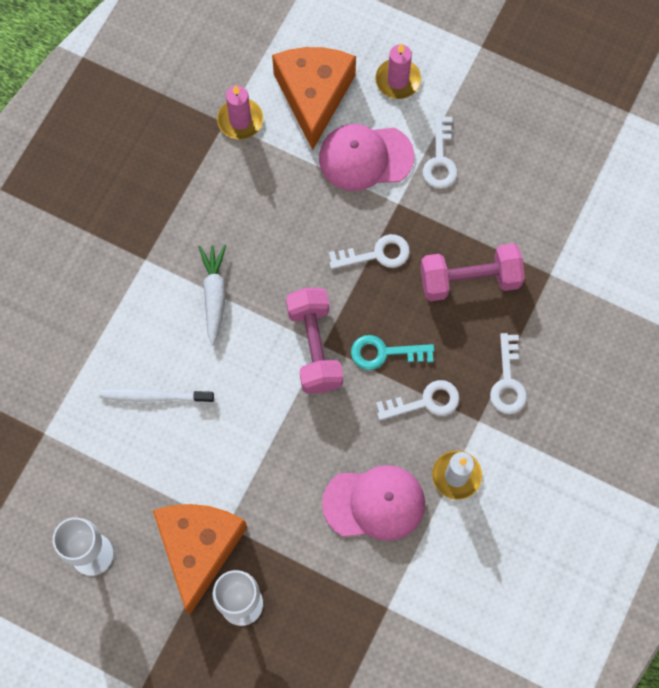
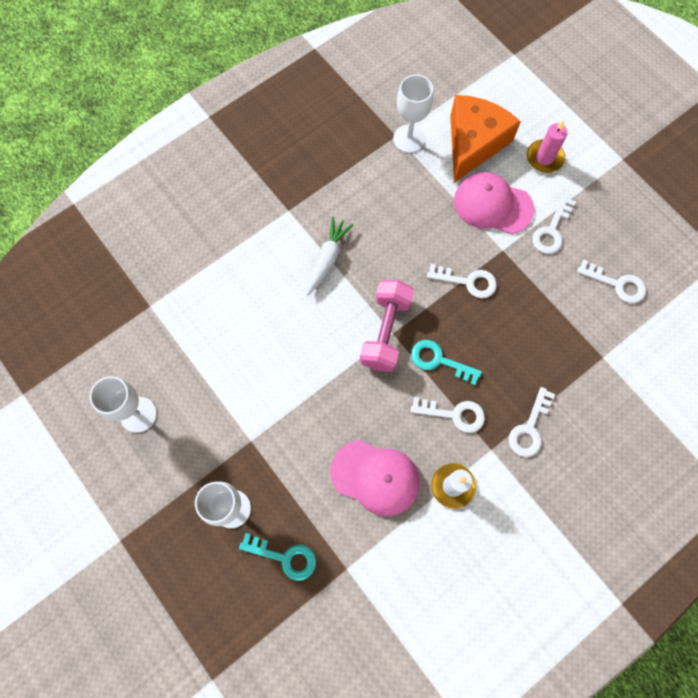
camera: 25 degrees right, 0 degrees up
white toothbrush [100,388,214,403] -> none
orange cheese [153,504,248,614] -> none
pink candle [217,85,263,139] -> white goblet [393,74,433,153]
pink dumbbell [420,243,525,301] -> none
none -> turquoise key [239,533,316,581]
none -> white key [577,260,646,303]

